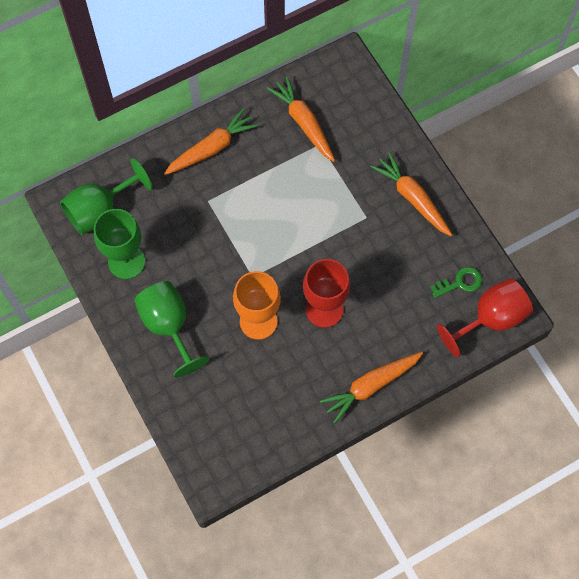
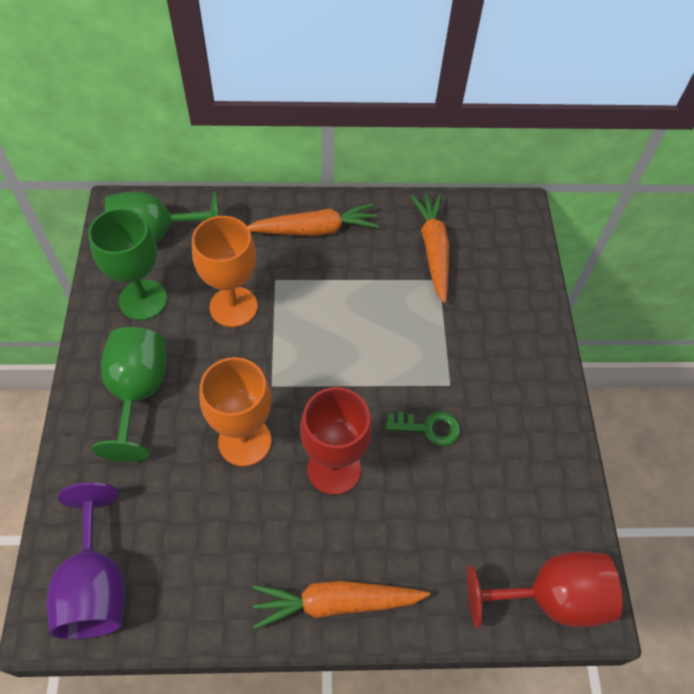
camera: 25 degrees right, 10 degrees down
orange carrot [371,152,452,236] -> none
green key [430,267,482,298] -> green key moved to [386,412,460,446]
none -> purple goblet [47,482,125,639]
none -> orange goblet [192,216,258,327]

